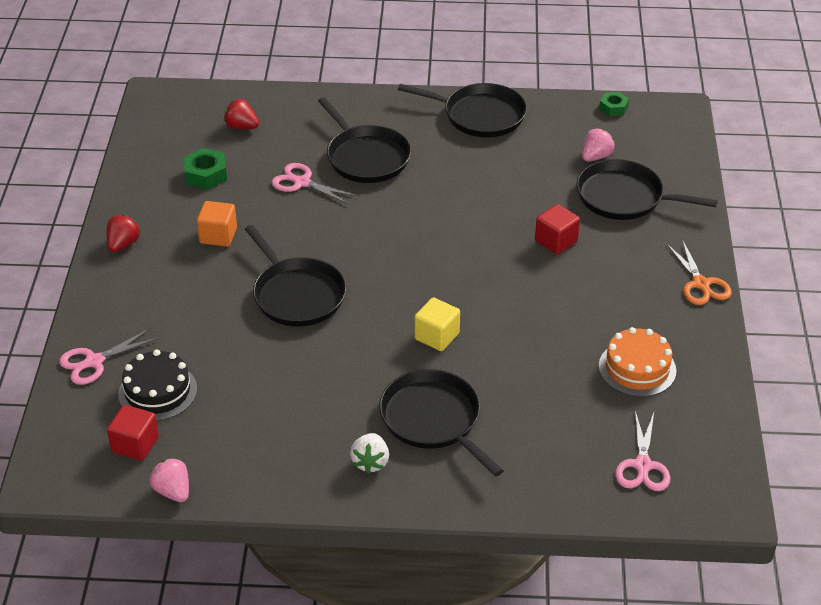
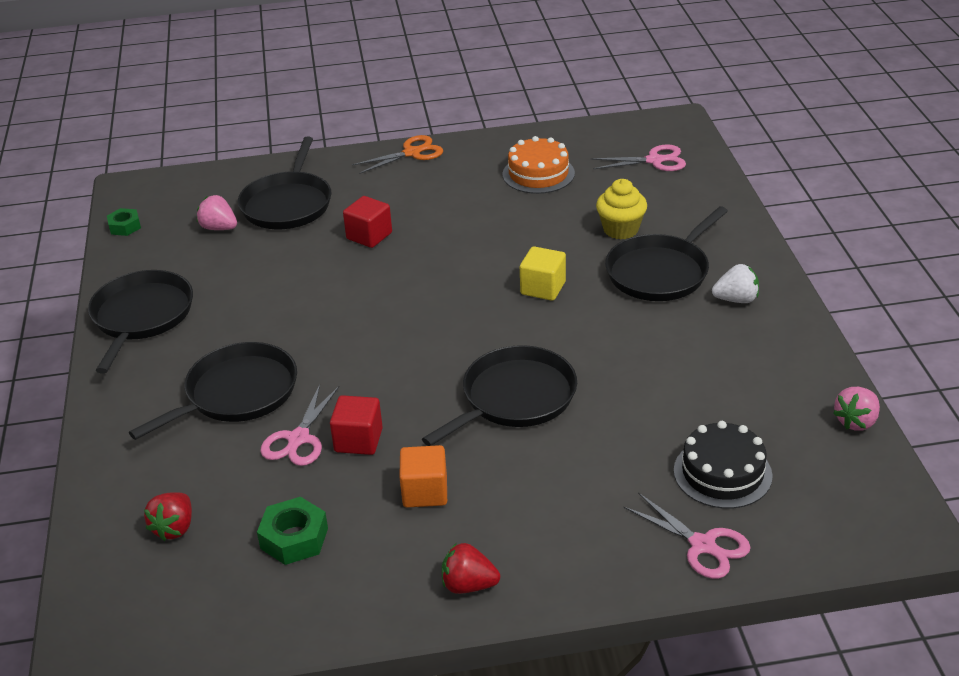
camera: 100 degrees left, 5 degrees down
red cube [107,405,159,461] -> red cube moved to [330,395,383,455]
none -> yellow cupcake [596,179,647,240]

